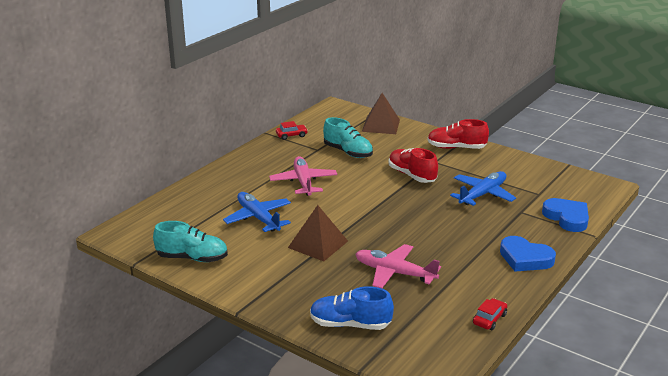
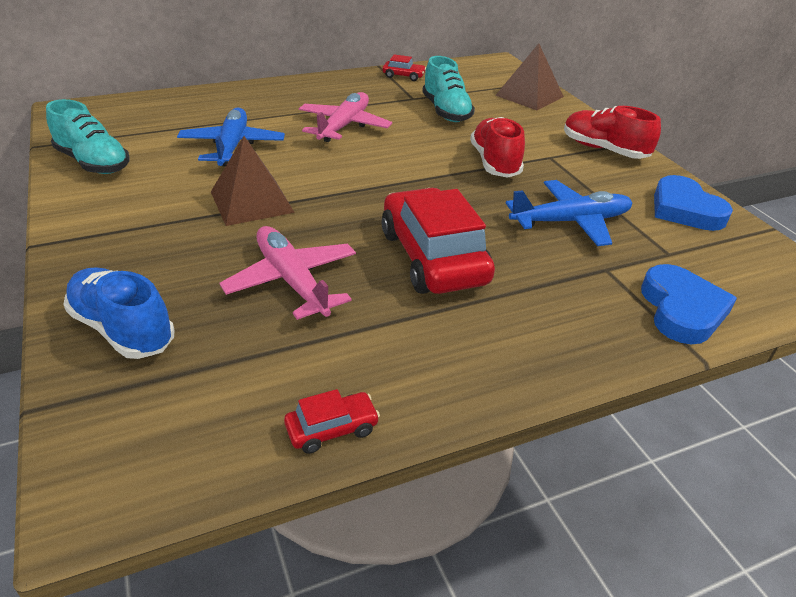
camera: 30 degrees right, 10 degrees up
blue heart [500,236,556,272] -> blue heart moved to [654,175,733,231]
none -> red car [382,188,495,294]

